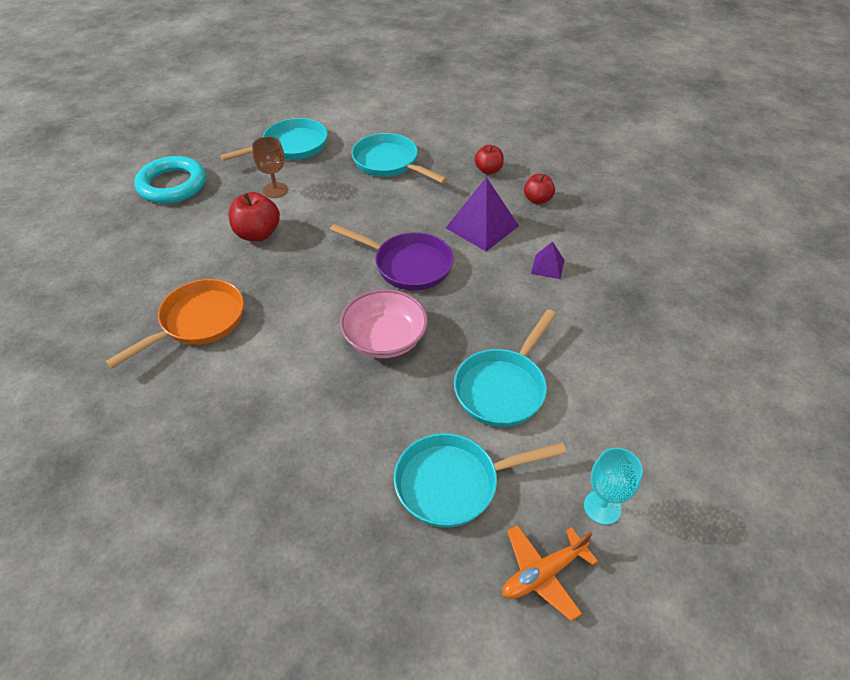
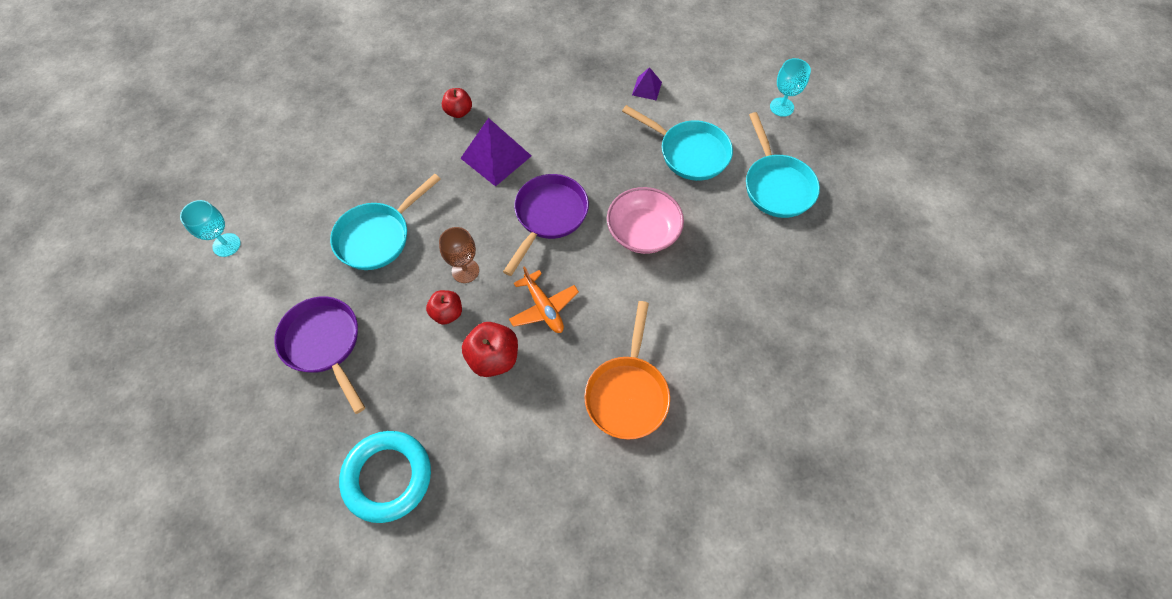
camera: 90 degrees left, 15 degrees up
orange pan [105,279,244,369] -> orange pan turned 120 degrees counterclockwise [584,301,670,439]
turquoise pan [220,118,328,161] -> purple pan [274,296,365,414]
brown goblet [252,136,288,198] -> brown goblet moved to [439,227,479,283]
red apple [474,145,504,174] -> red apple moved to [426,290,462,325]
orange plane [502,525,598,621] -> orange plane moved to [509,266,579,333]
purple pyramid [531,241,564,279] -> purple pyramid moved to [632,67,662,100]
none -> turquoise goblet [180,200,241,257]

